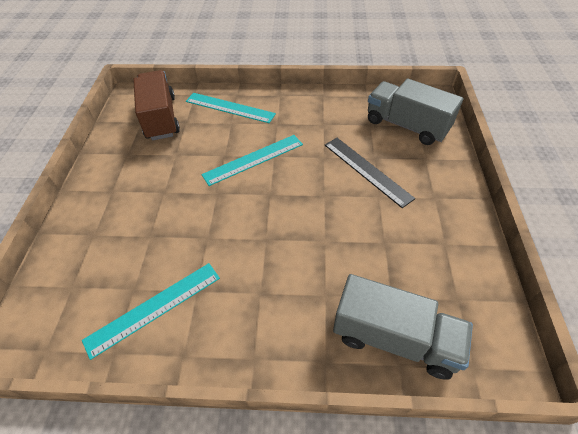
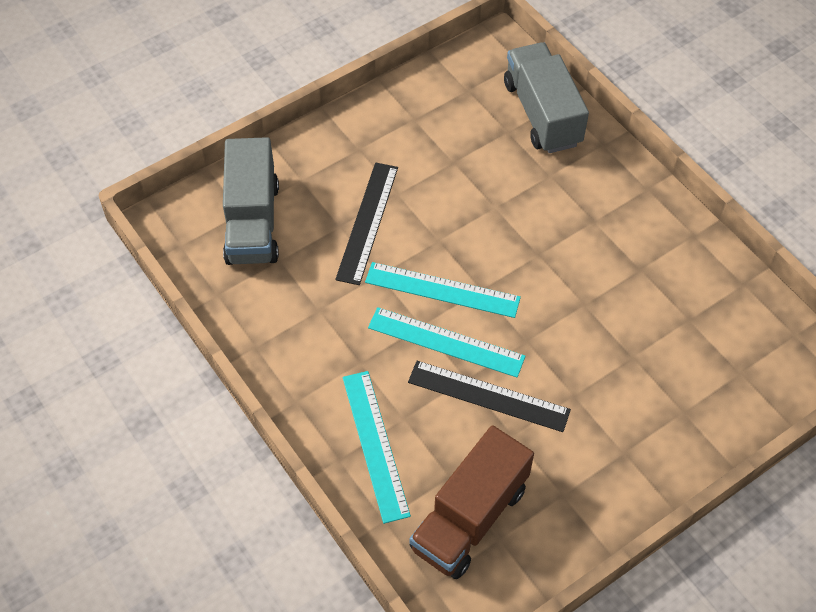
camera: 130 degrees left, 5 degrees up
turquoise ruler [82,263,220,360] -> turquoise ruler moved to [365,262,521,318]
none -> black ruler [408,361,571,432]

